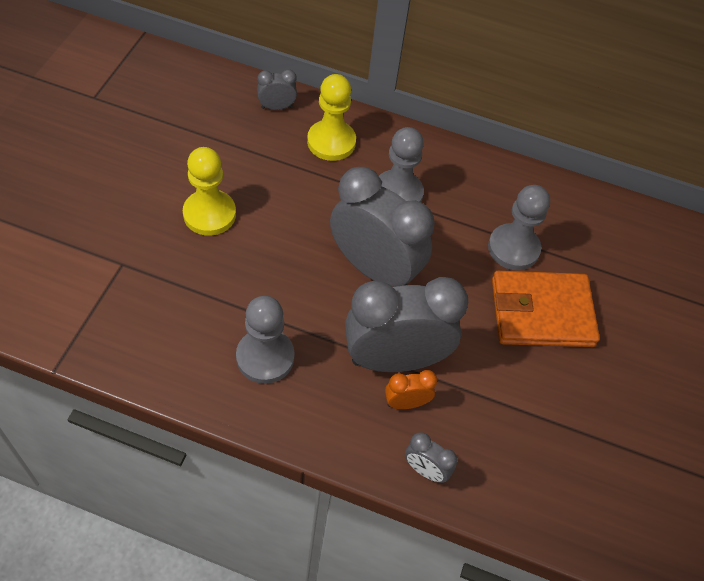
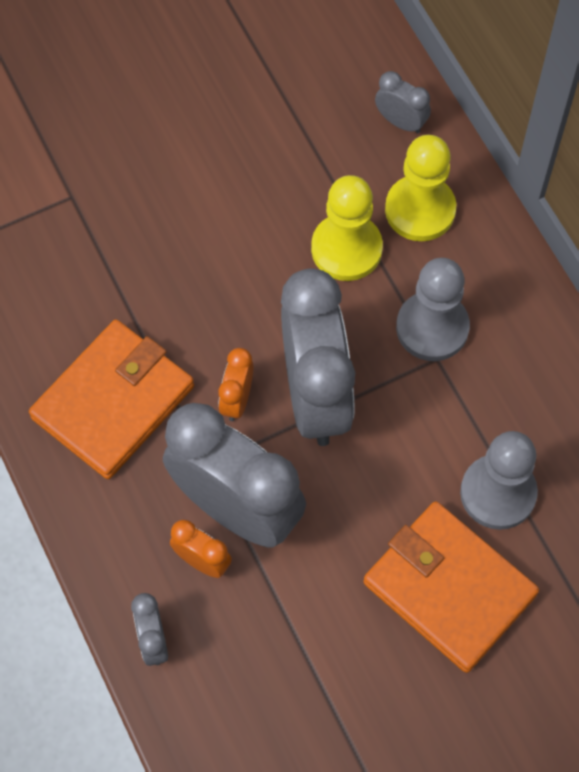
camera: 50 degrees right, 10 degrees up
yellow pawn [183,147,236,236] -> yellow pawn moved to [311,175,383,281]
grey pawn [236,296,295,384] -> orange wallet [29,319,194,479]
none -> orange clock [218,348,253,421]

